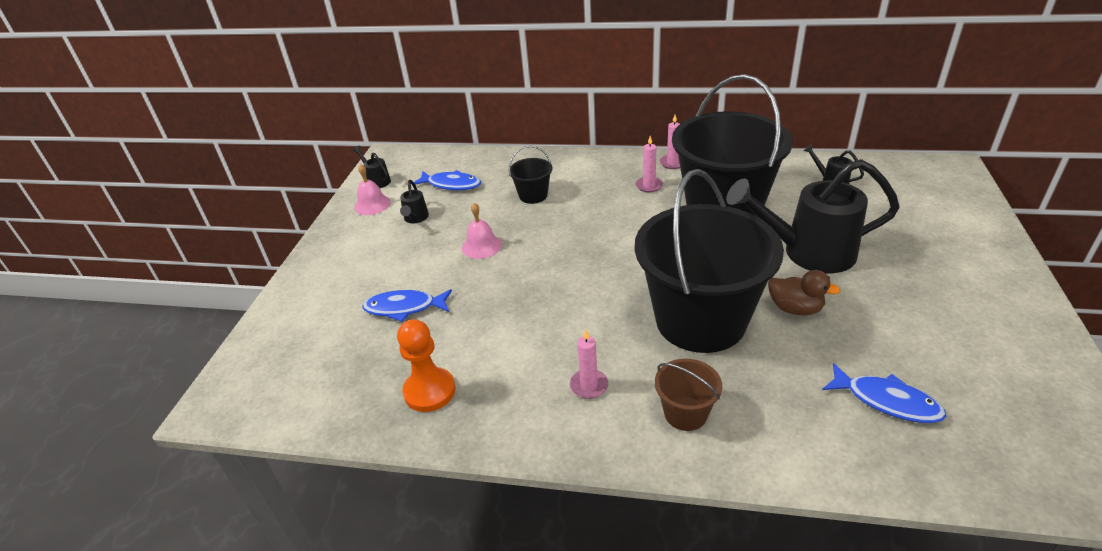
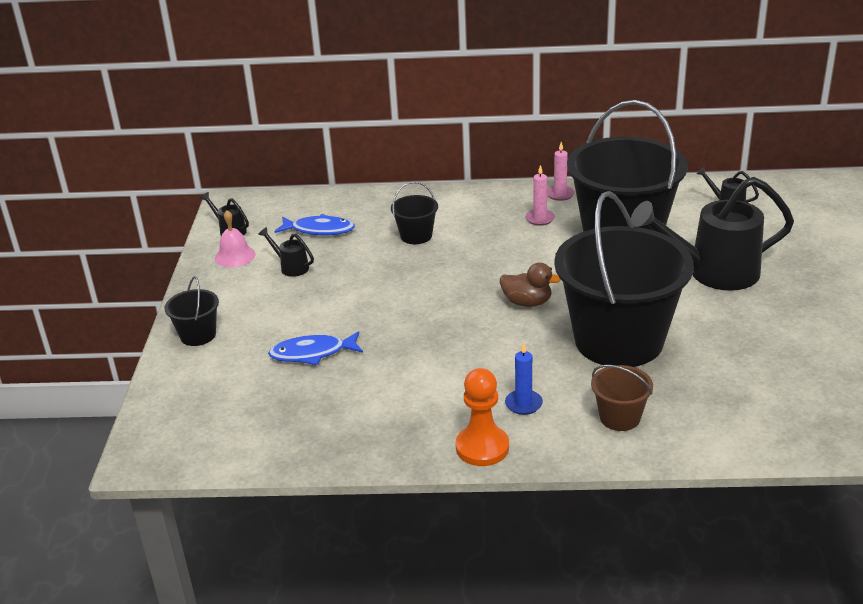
camera: 10 degrees left, 5 degrees down
orange pawn [397,319,456,412] -> orange pawn moved to [456,368,509,466]
black watering can [400,180,429,223] -> black watering can turned 135 degrees clockwise [258,227,314,277]
pink bell [462,203,502,259] -> none
pink candle [570,329,608,399] -> blue candle [505,342,543,415]
brown duck [768,270,840,315] -> brown duck moved to [500,263,561,307]
blue fish [822,363,946,423] -> none
none -> black bucket [165,276,219,346]

